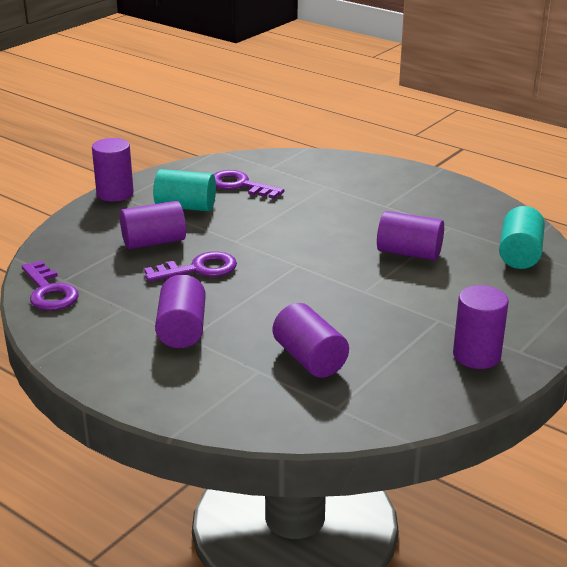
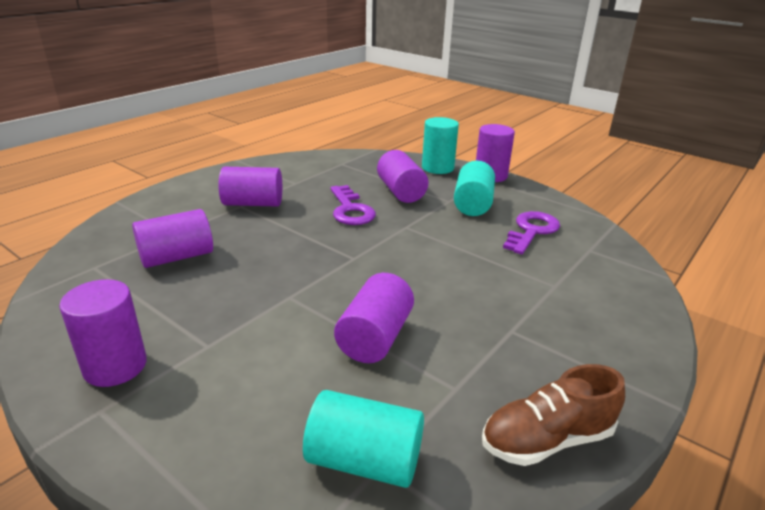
camera: 90 degrees right, 0 degrees up
purple key [22,260,79,311] -> none
none -> turquoise cylinder [422,117,459,174]
none -> brown shoe [482,364,625,466]

